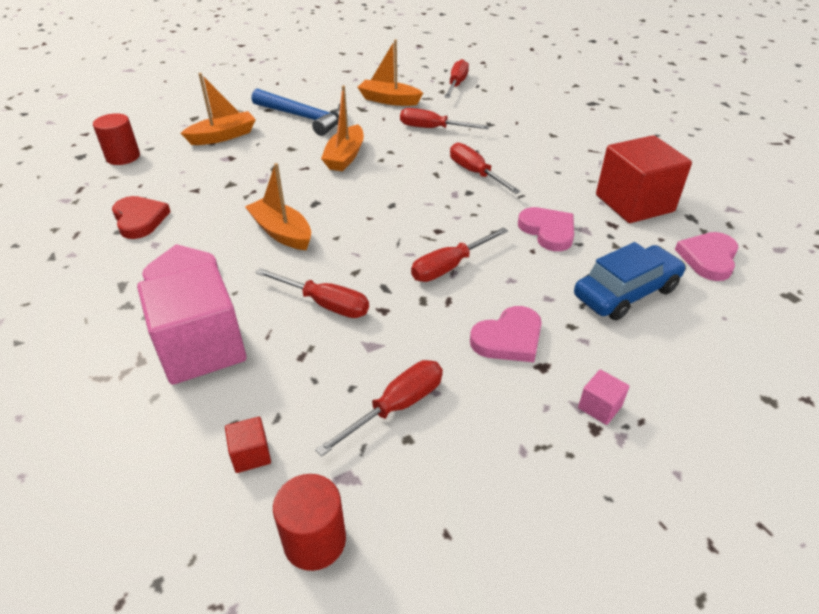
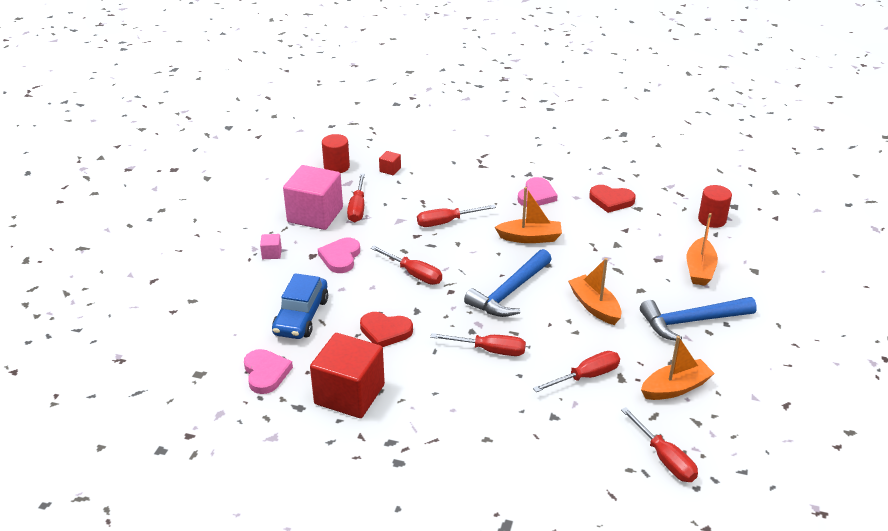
camera: 135 degrees right, 5 degrees down
pink cube [137,262,246,385] -> pink cube moved to [283,165,343,230]
red screwdriver [411,227,508,282] -> red screwdriver turned 120 degrees clockwise [371,246,442,285]
pink heart [518,207,574,251] -> red heart [360,312,413,347]
none -> blue hammer [464,249,552,317]

